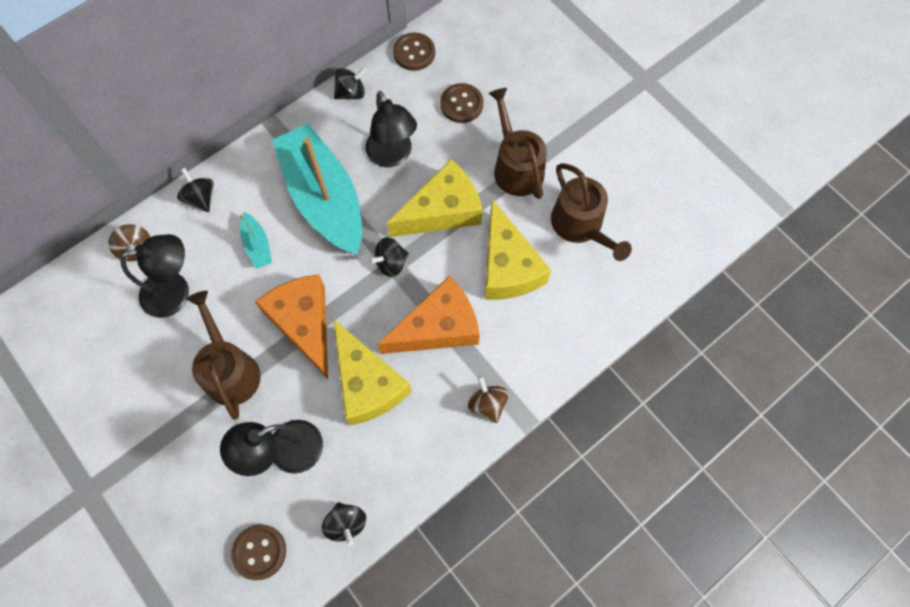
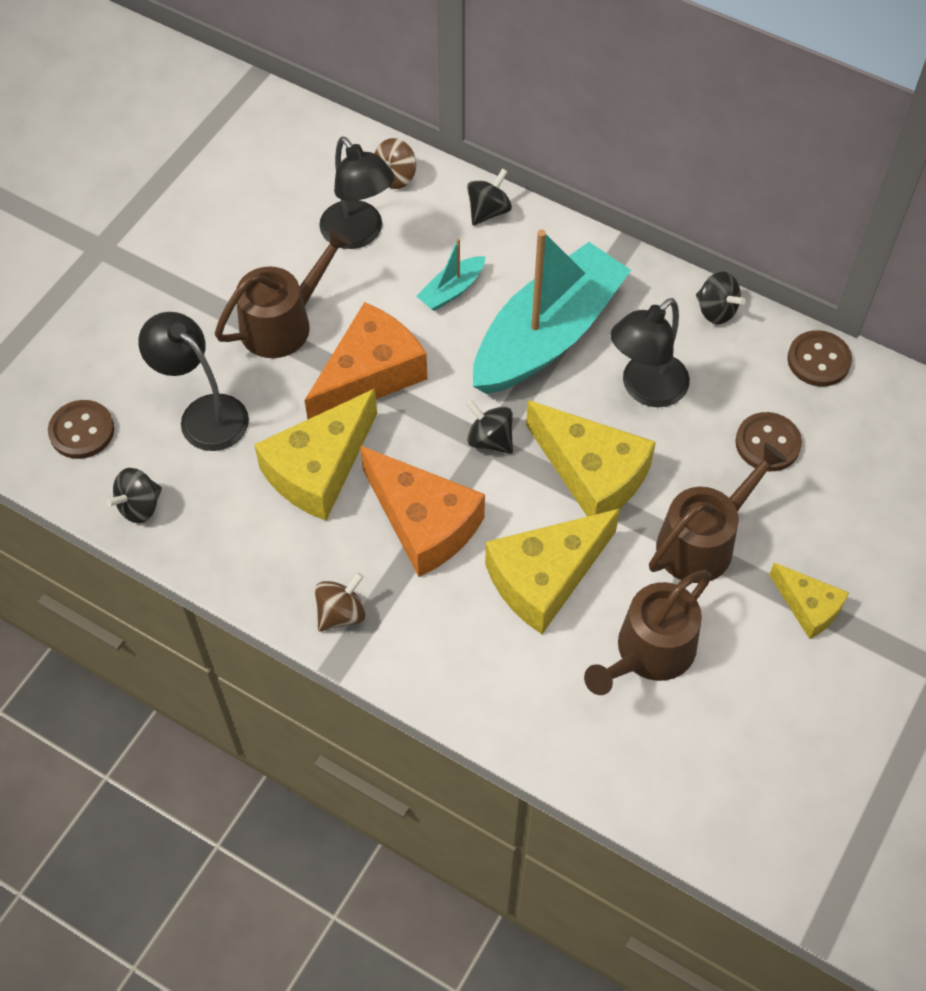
camera: 70 degrees right, 10 degrees down
none -> yellow cheese [769,563,849,639]

